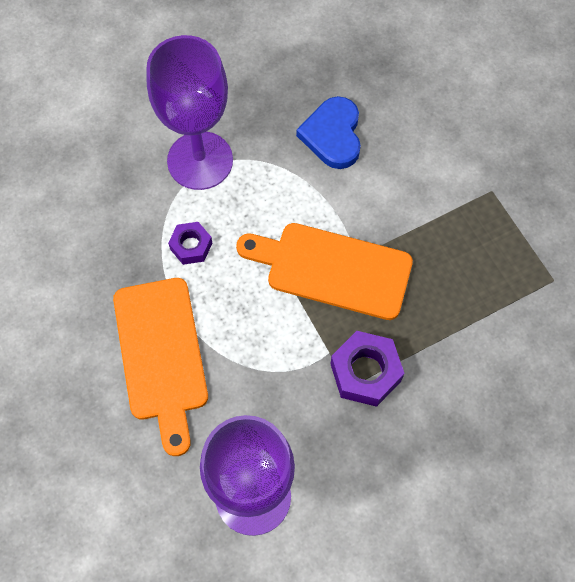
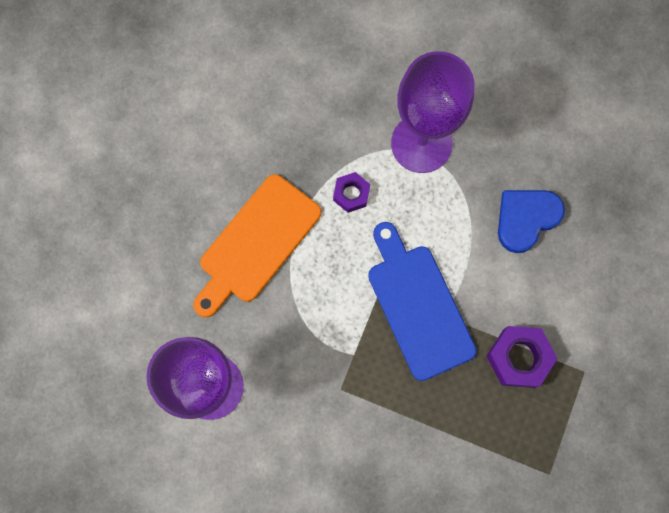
camera: 50 degrees right, 10 degrees up
orange cutting board [236,223,413,320] -> blue cutting board [368,222,477,381]
purple nut [330,331,405,407] -> purple nut moved to [487,326,558,388]

